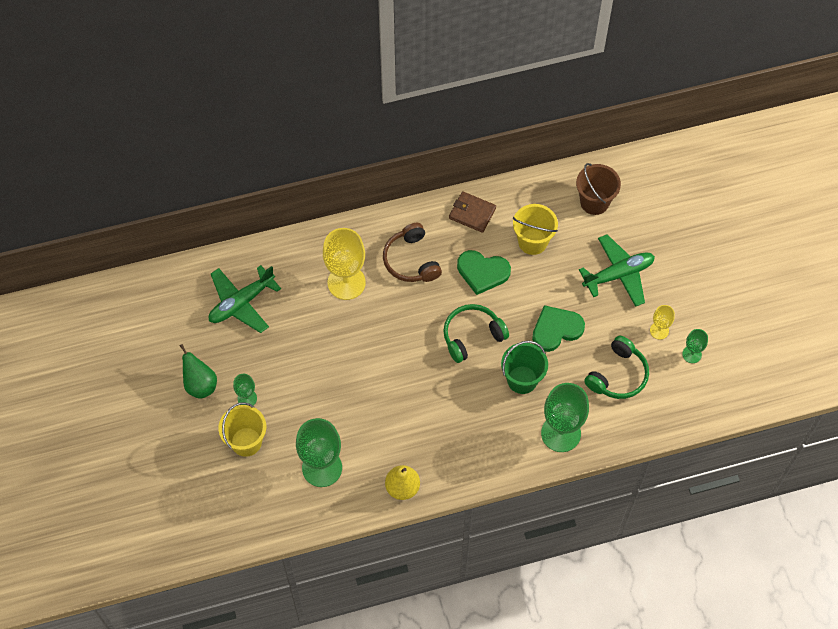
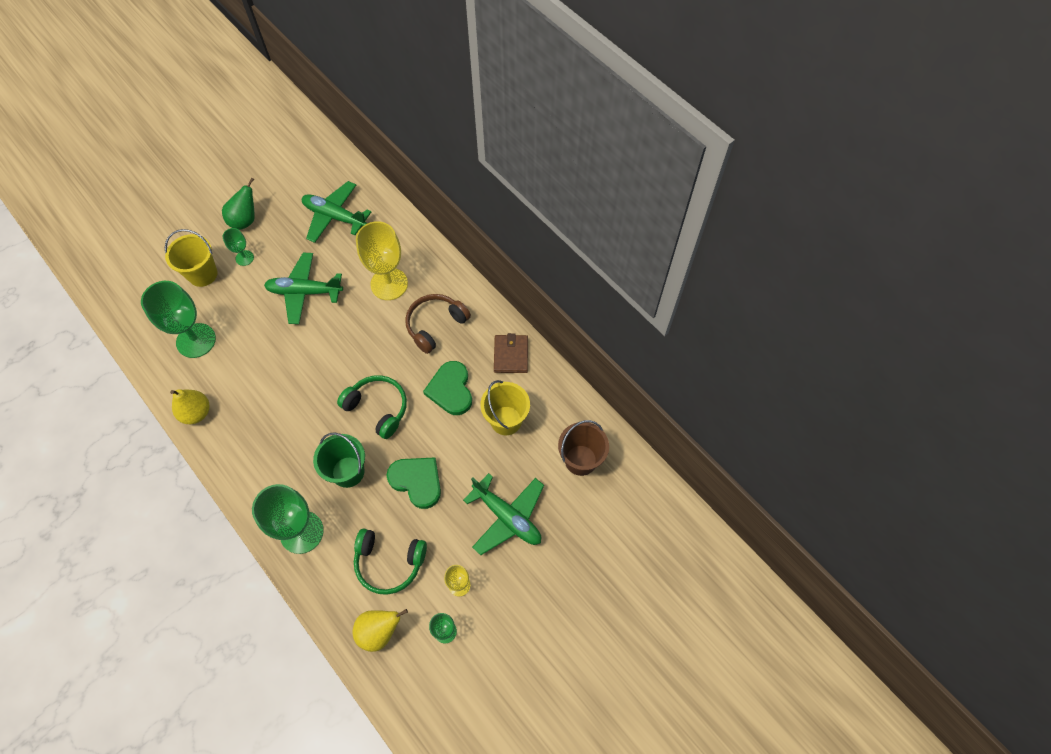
camera: 65 degrees right, 0 degrees up
none -> green plane [264,253,343,324]
none -> yellow pear [353,609,408,652]

